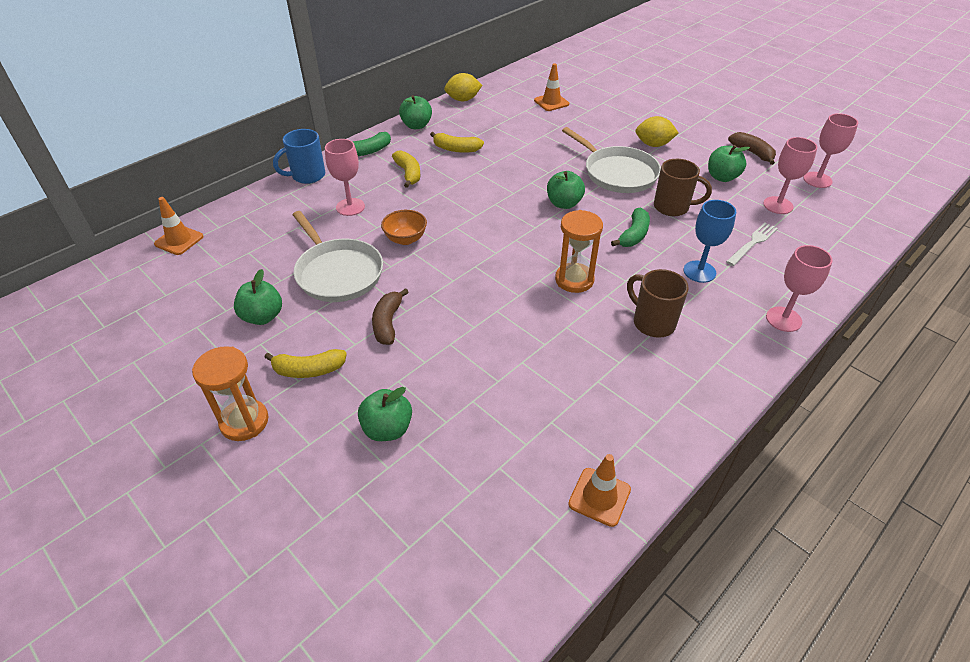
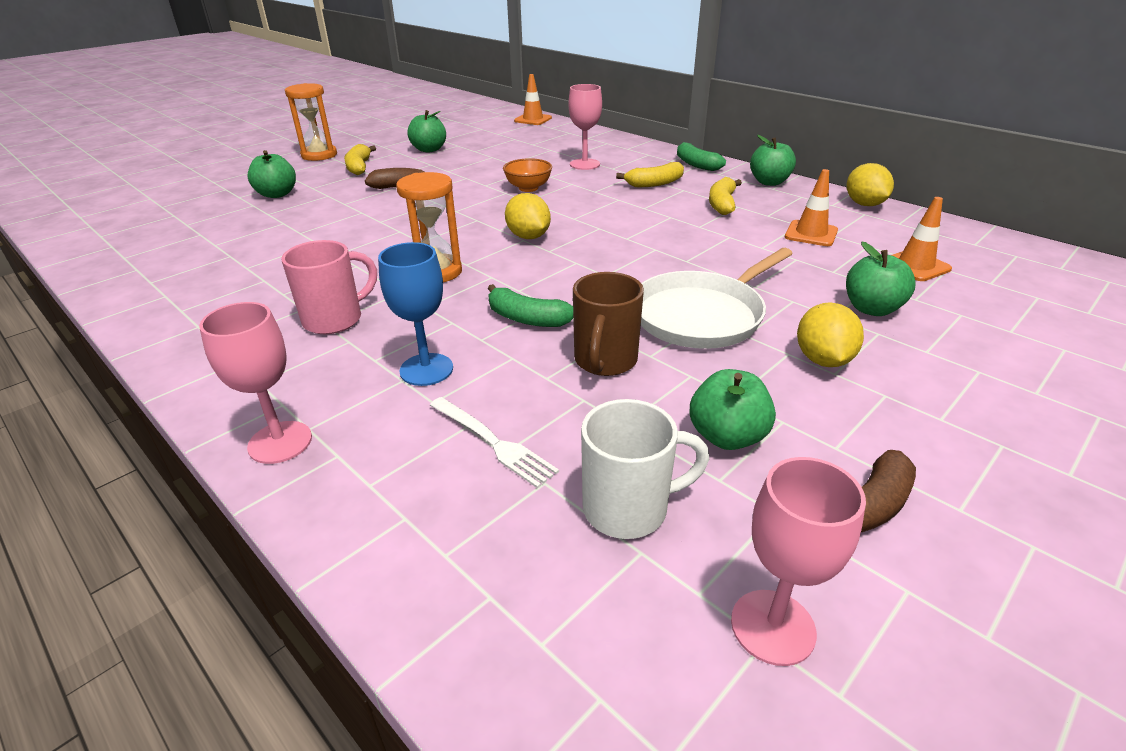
camera: 90 degrees right, 10 degrees down
blue mug [273,129,325,184] -> none
white pan [293,211,383,302] -> none
green apple [547,171,585,209] -> green apple moved to [846,242,915,316]
orange traffic cone [568,454,631,527] -> orange traffic cone moved to [785,169,838,246]
brown mug [627,269,689,338] -> pink mug [281,240,377,334]
pink goblet [763,137,817,214] -> white mug [581,399,709,539]
none -> yellow lemon [505,193,551,239]

